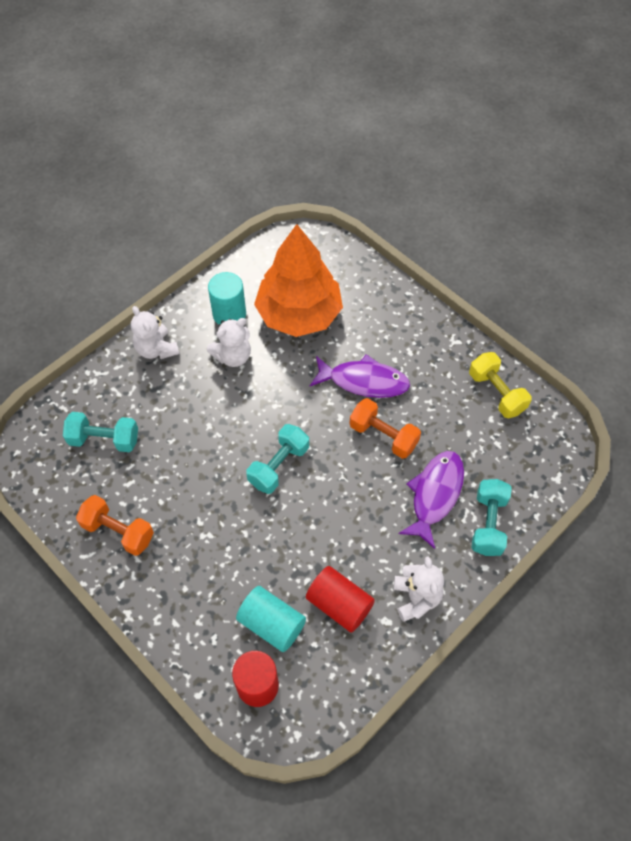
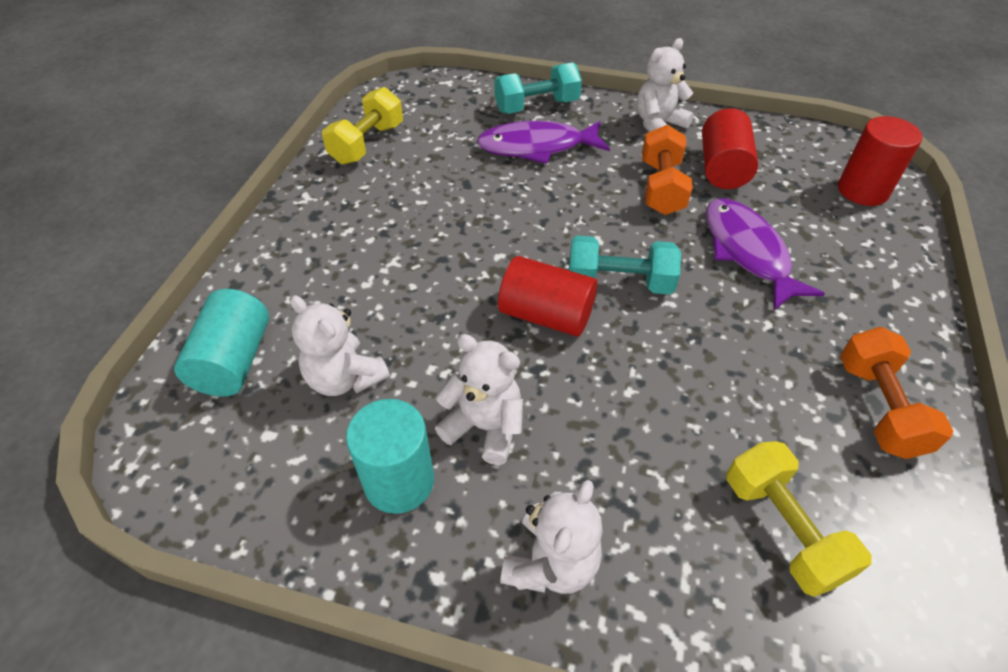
camera: 120 degrees left, 10 degrees down
turquoise dumbbell [63,412,138,452] -> yellow dumbbell [727,441,871,597]
turquoise cylinder [236,586,306,652] -> turquoise cylinder moved to [174,289,269,397]
orange tree [254,224,343,337] -> white teddy bear [290,295,390,396]
purple fish [310,354,410,398] -> purple fish moved to [706,198,825,311]
orange dumbbell [349,398,421,459] -> orange dumbbell moved to [642,125,693,215]
none -> red cylinder [498,256,597,337]

